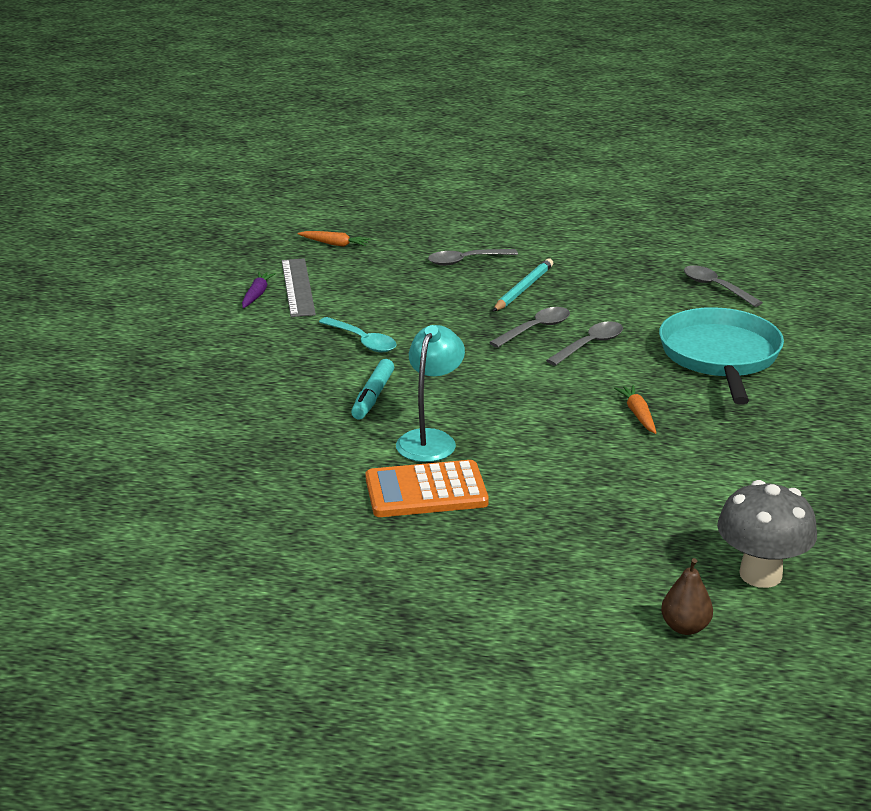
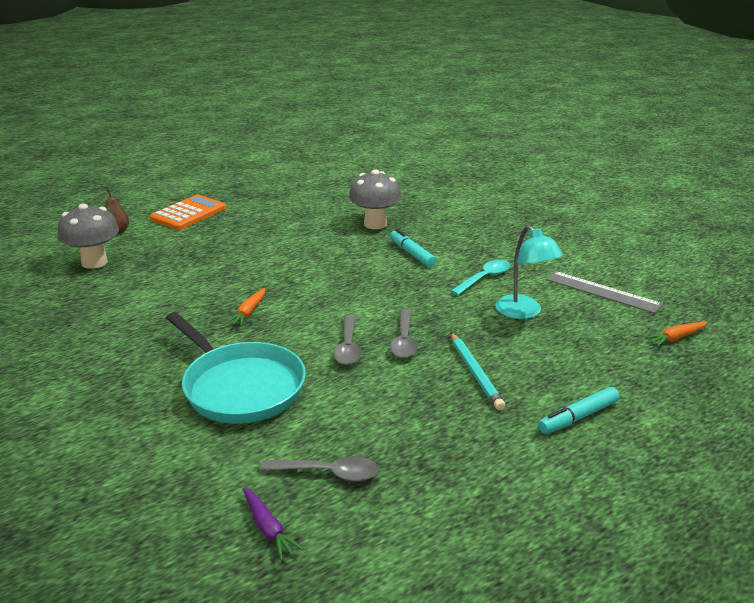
camera: 135 degrees right, 0 degrees up
purple carrot [242,272,276,308] -> purple carrot moved to [243,488,303,561]
turquoise spoon [319,317,397,353] -> turquoise spoon turned 135 degrees clockwise [451,260,510,295]
orange calculator [366,460,489,517] -> orange calculator moved to [150,194,226,230]
turquoise lamp [396,325,465,462] -> turquoise lamp moved to [495,225,563,319]
grey spoon [428,249,518,266] -> none
orange carrot [614,385,657,434] -> orange carrot turned 75 degrees clockwise [226,288,265,326]
none -> grey mushroom [349,169,402,229]
none -> turquoise marker [538,387,620,434]

